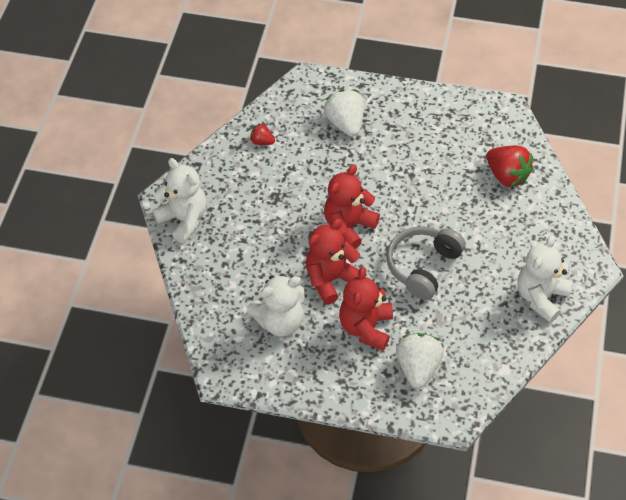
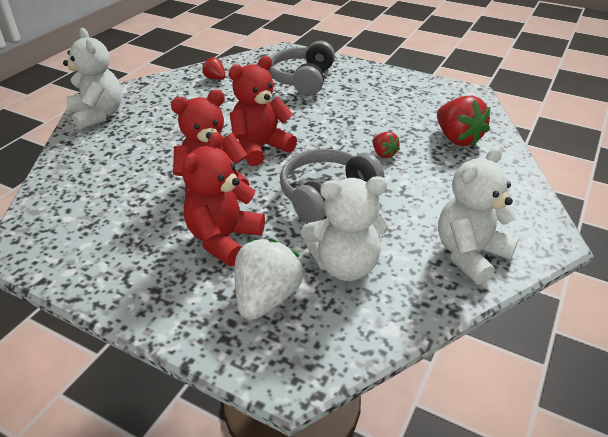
camera: 15 degrees right, 15 degrees down
white teddy bear [247,275,305,336] -> white teddy bear moved to [301,176,388,281]
white strawberry [324,89,364,137] -> grey headphones [268,41,335,96]
none -> red strawberry [373,131,400,158]

